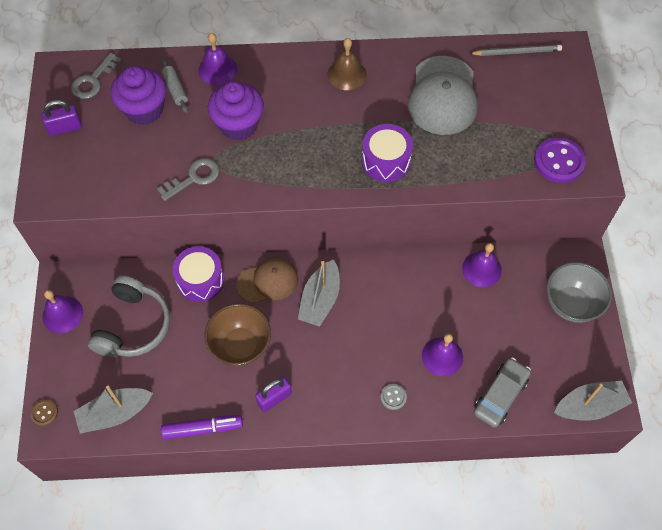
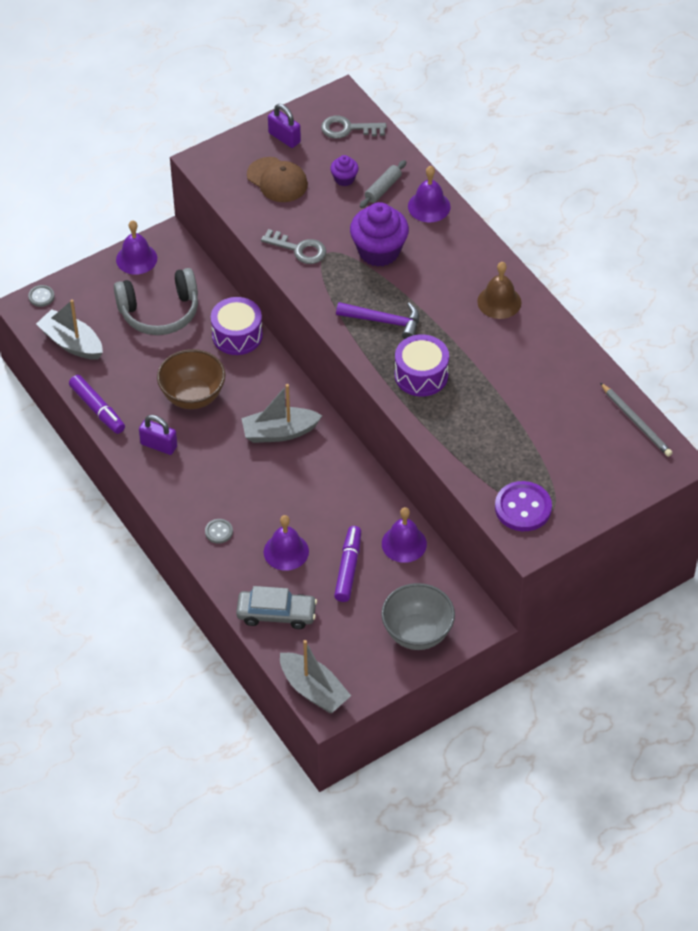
camera: 60 degrees right, 10 degrees down
brown button [30,400,58,426] -> grey button [28,285,55,307]
purple cupcake [111,66,166,125] -> purple cupcake [330,155,359,186], size x0.49
brown cap [236,258,298,304] -> brown cap moved to [247,157,308,202]
grey cap [408,56,478,135] -> none
none -> purple marker [334,526,361,602]
none -> purple hammer [336,302,419,339]

